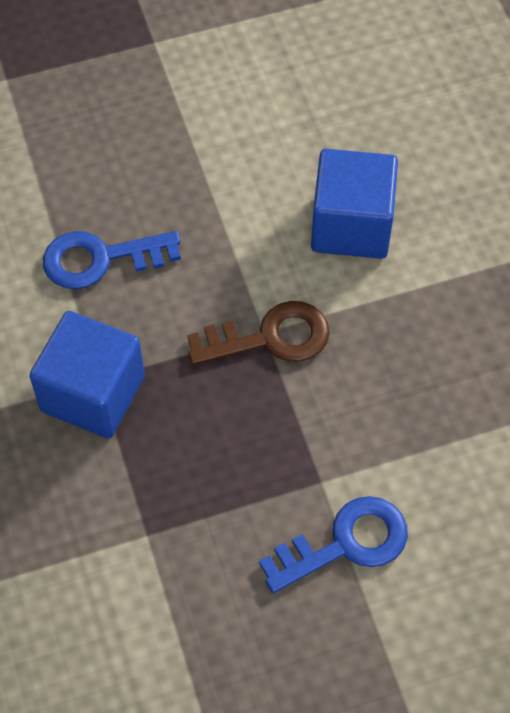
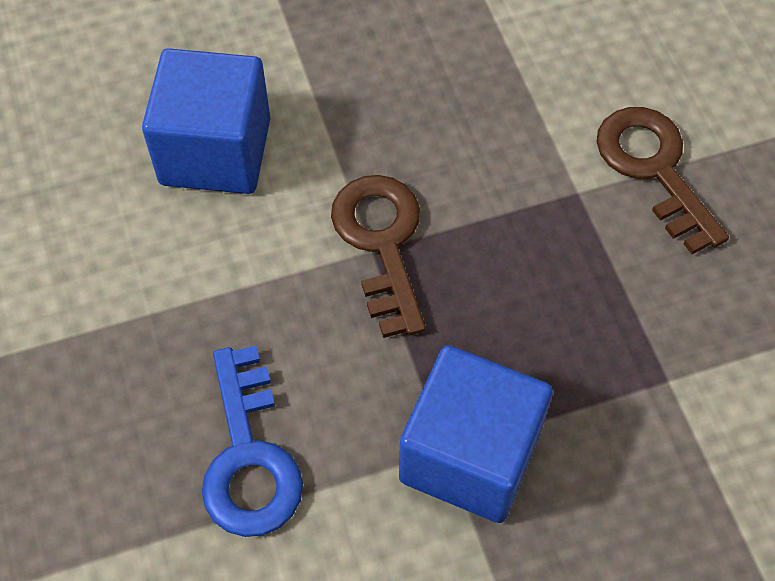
camera: 90 degrees left, 0 degrees up
blue key [259,496,408,593] -> brown key [597,107,729,254]

